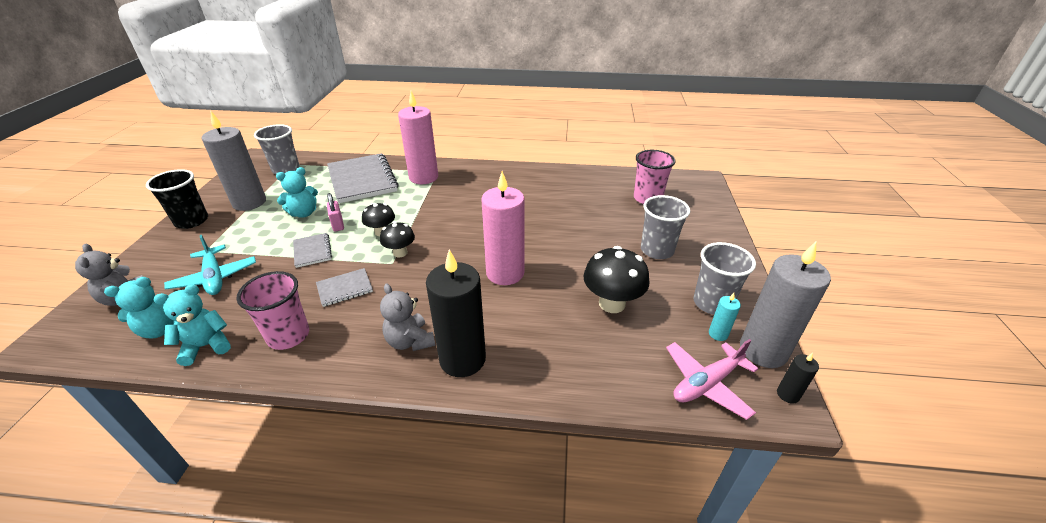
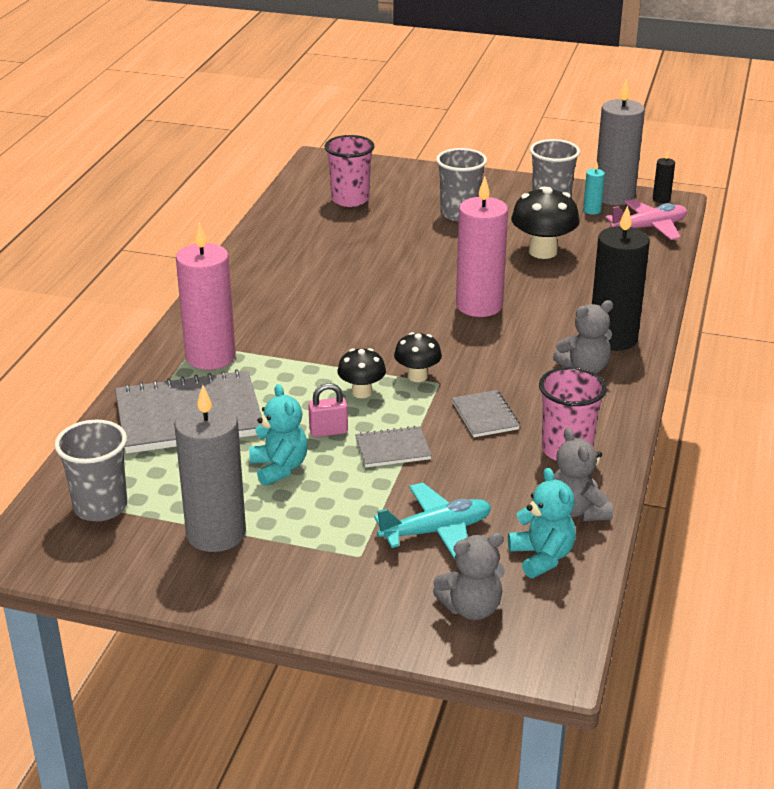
camera: 80 degrees left, 5 degrees down
black cup [146,169,208,229] -> none
turquoise teddy bear [154,285,231,366] -> grey teddy bear [554,428,613,521]
pink plane [666,339,758,420] -> pink plane turned 90 degrees counterclockwise [605,199,687,240]

